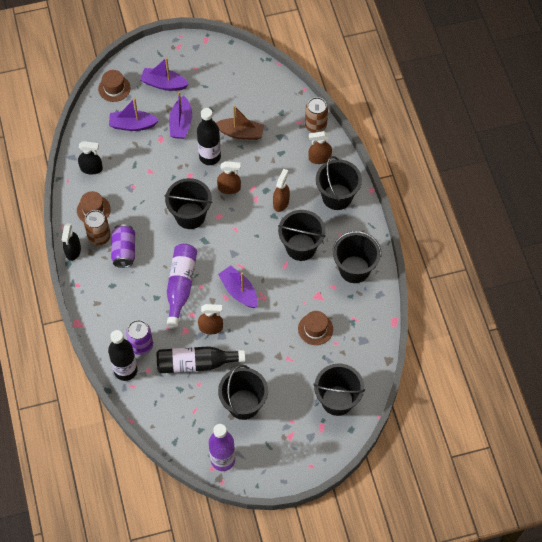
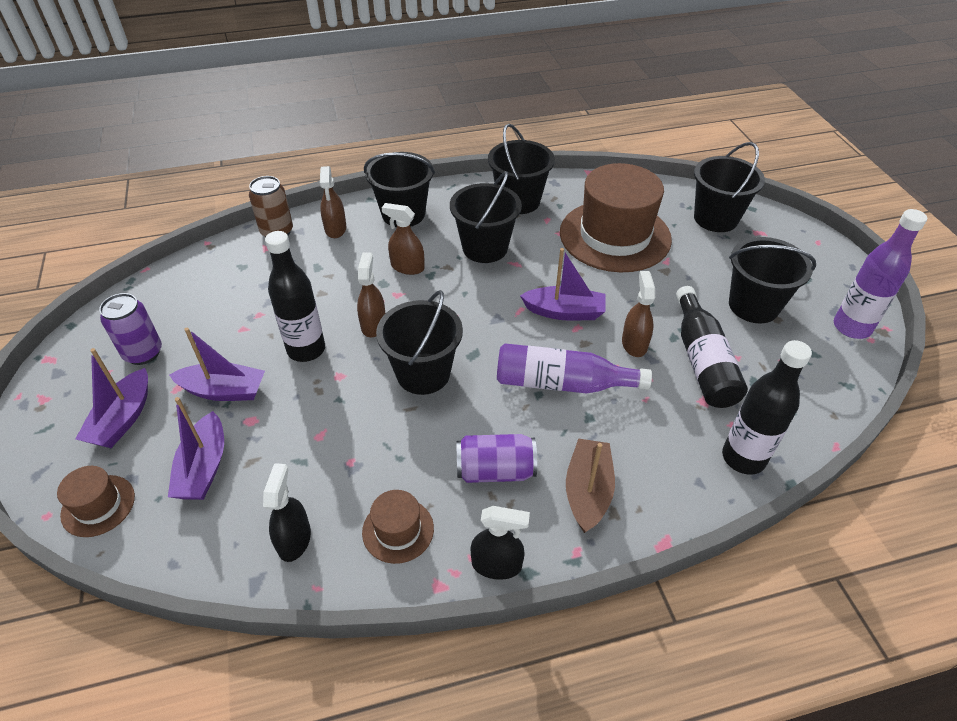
camera: 90 degrees left, 15 degrees down
brown can [84,210,111,246] -> none
purple can [126,320,153,355] -> purple can moved to [99,293,162,365]
brown boat [216,105,264,140] -> brown boat moved to [566,439,615,533]
purple boat [218,265,258,308] -> purple boat turned 135 degrees counterclockwise [520,248,605,320]
brown hat [298,311,333,345] -> brown hat [560,163,672,272], size x2.23

